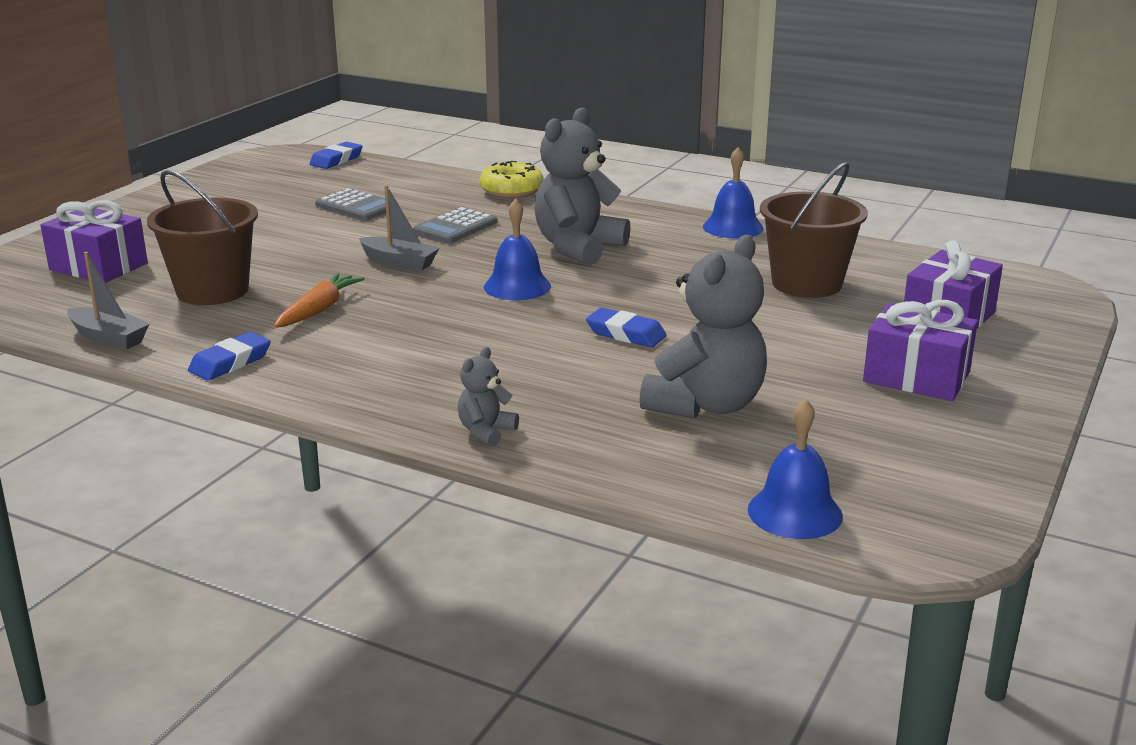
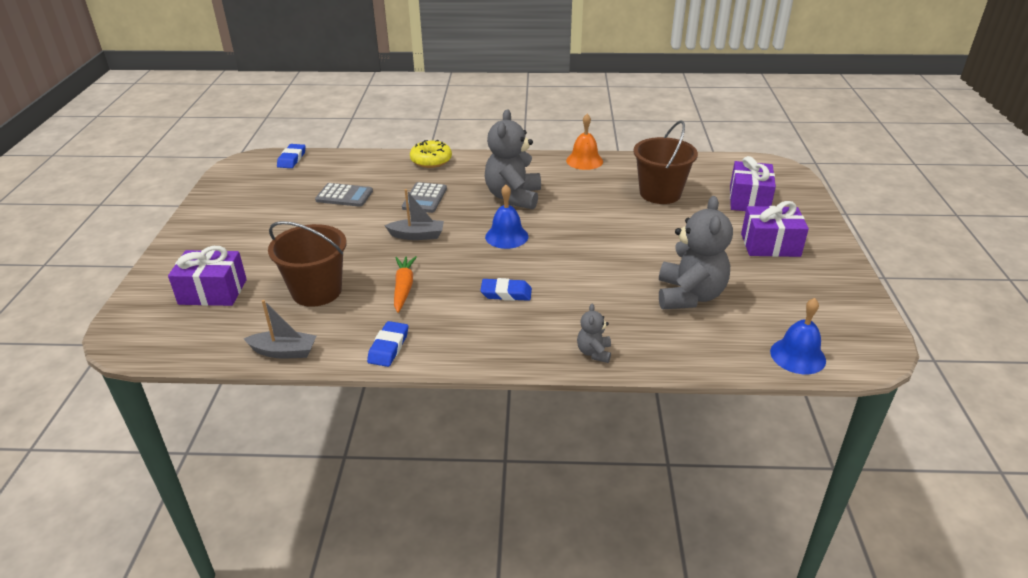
camera: 25 degrees left, 10 degrees up
blue eraser [586,308,667,347] -> blue eraser moved to [480,278,532,301]
blue bell [703,147,764,239] -> orange bell [566,114,603,170]

